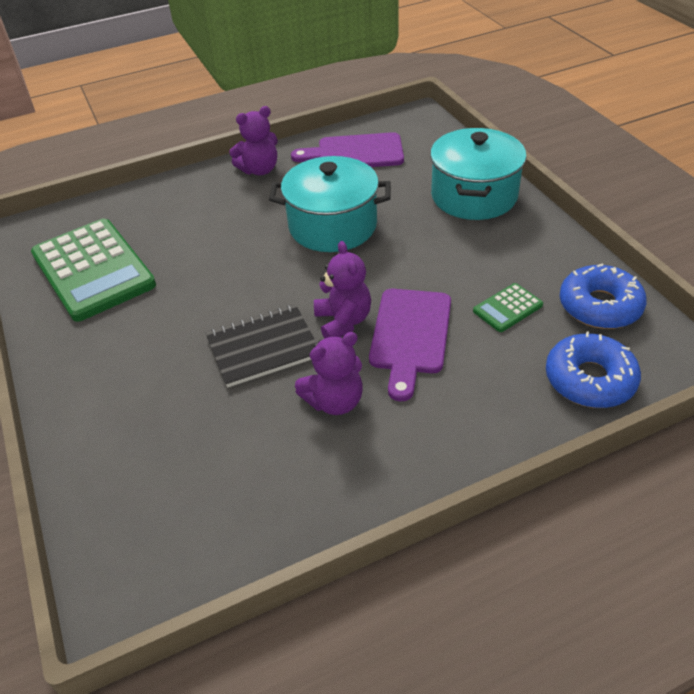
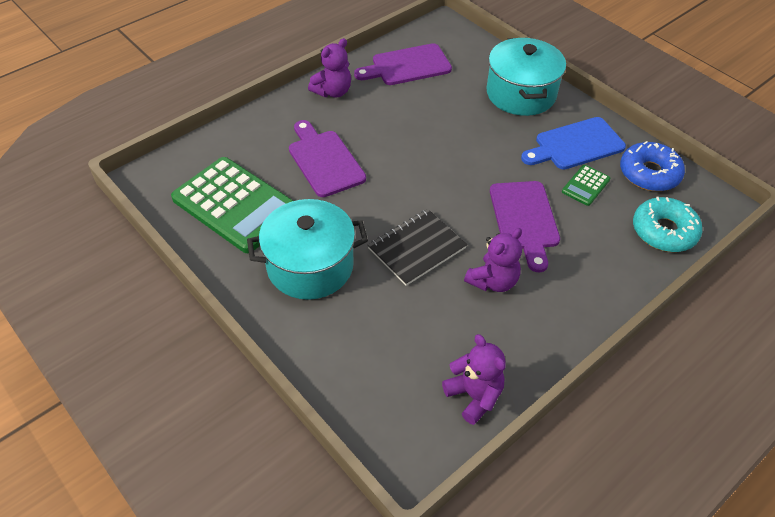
camera: 20 degrees left, 5 degrees up
turquoise pot [269,156,391,252] -> turquoise pot moved to [247,199,368,300]
purple teddy bear [314,241,371,339] -> purple teddy bear moved to [442,334,506,425]
blue donut [546,331,641,408] -> turquoise donut [633,197,702,252]
none -> purple cutting board [289,120,366,197]
none -> blue cutting board [521,117,626,169]

